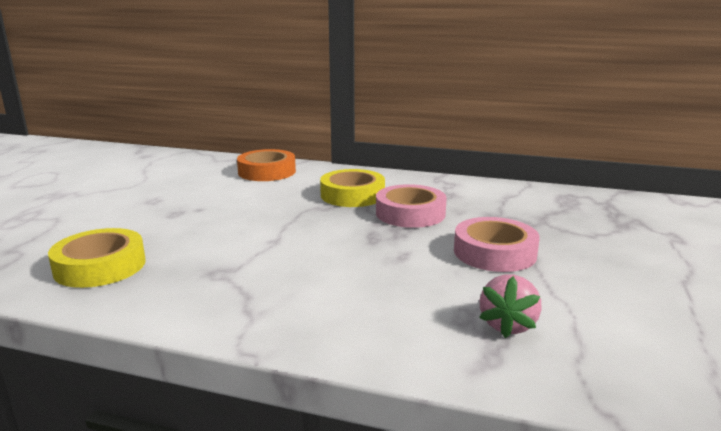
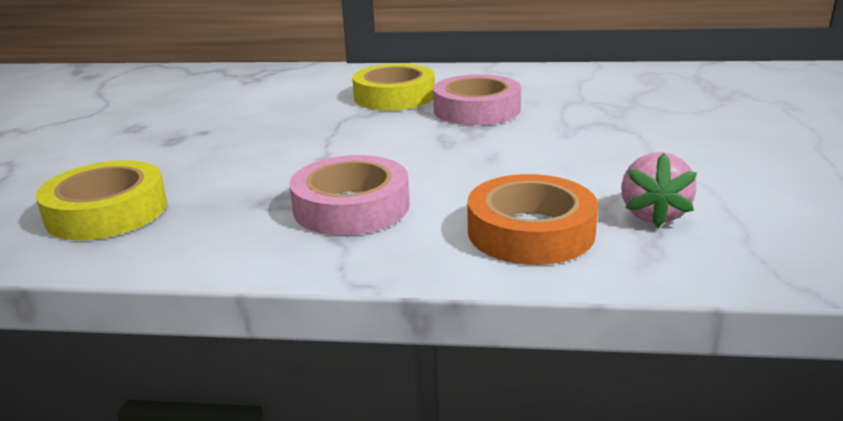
camera: 10 degrees left, 5 degrees up
orange tape [237,149,296,181] -> orange tape moved to [468,174,598,265]
pink tape [454,217,540,272] -> pink tape moved to [289,155,410,235]

